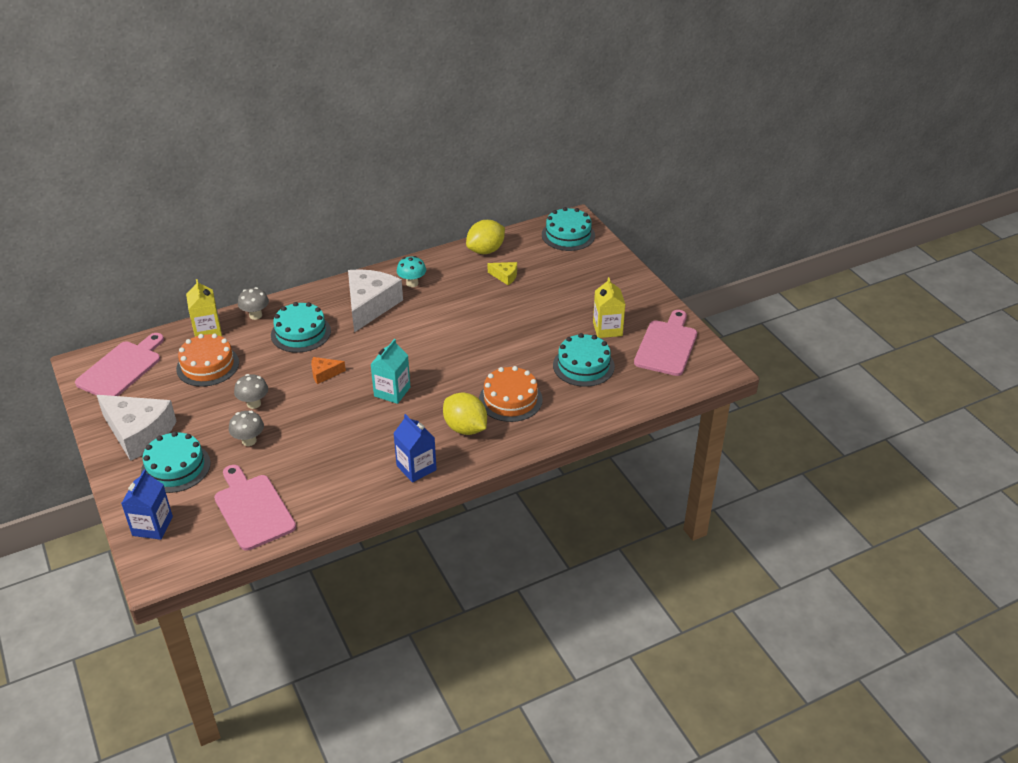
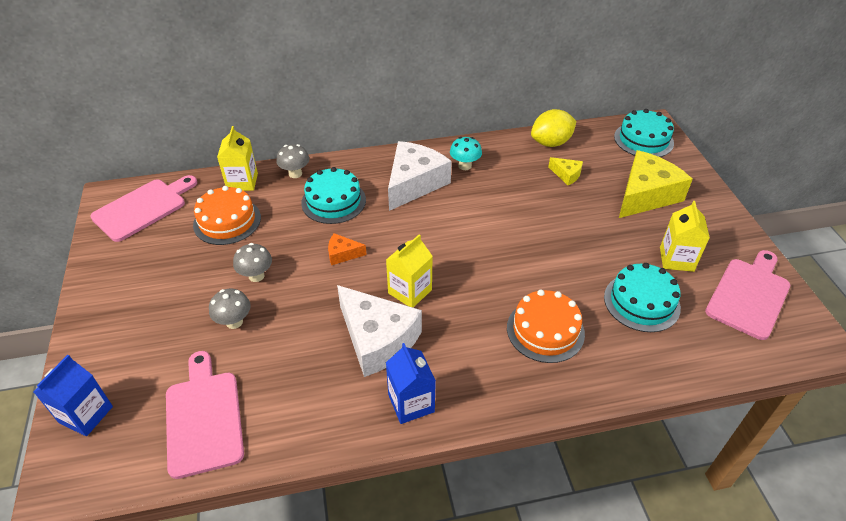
camera: 15 degrees right, 5 degrees up
white cheese [97,395,177,461] -> white cheese moved to [337,285,422,377]
turquoise cake [141,431,211,493] -> none
turquoise carton [370,339,410,404] -> yellow carton [386,234,433,308]
yellow lemon [443,392,487,435] -> none
none -> yellow cheese [619,150,693,218]

